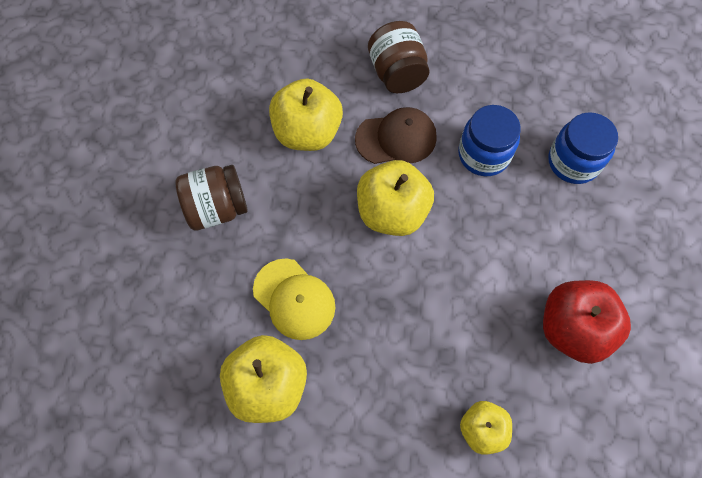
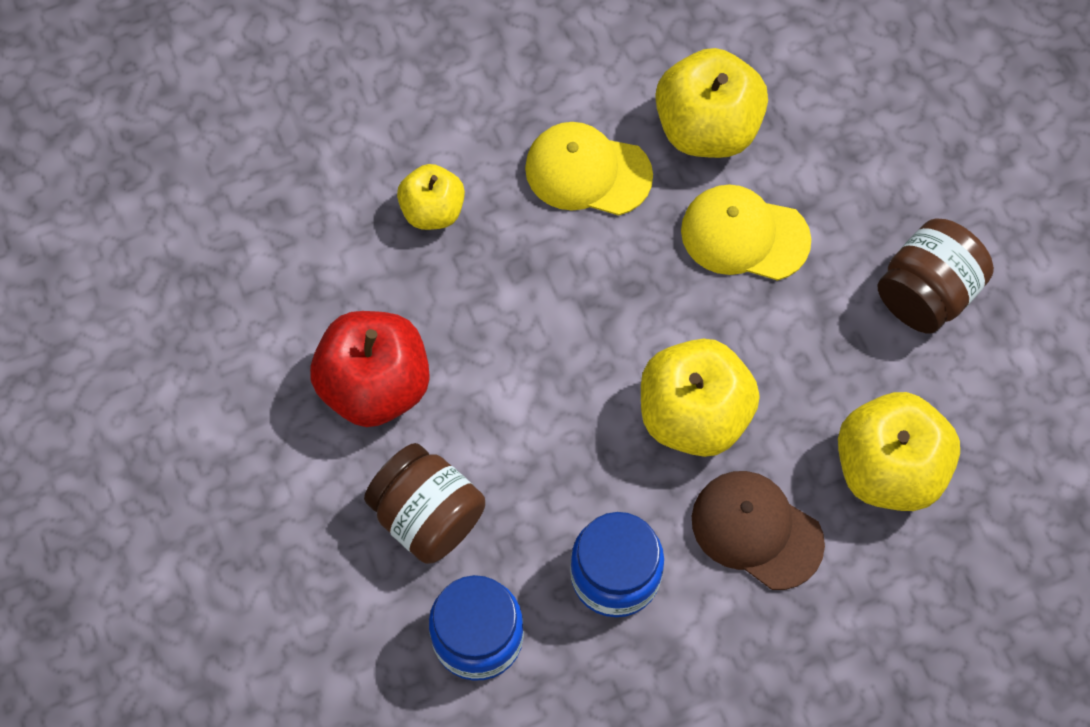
camera: 150 degrees right, 0 degrees up
brown cap [355,107,437,164] -> brown cap turned 75 degrees clockwise [692,471,825,590]
brown jar [368,21,430,93] -> brown jar moved to [364,443,485,564]
none -> yellow cap [525,122,653,215]

